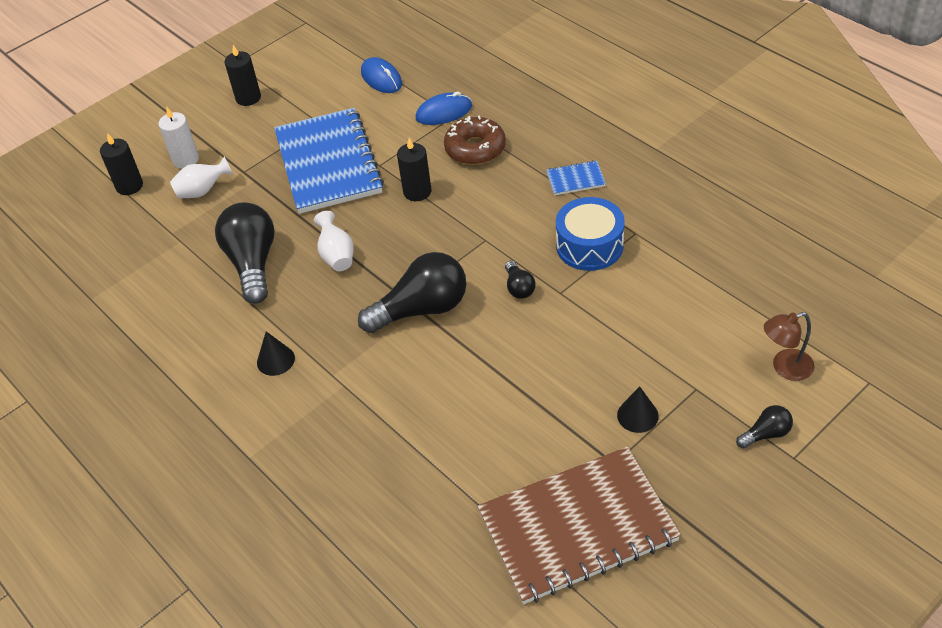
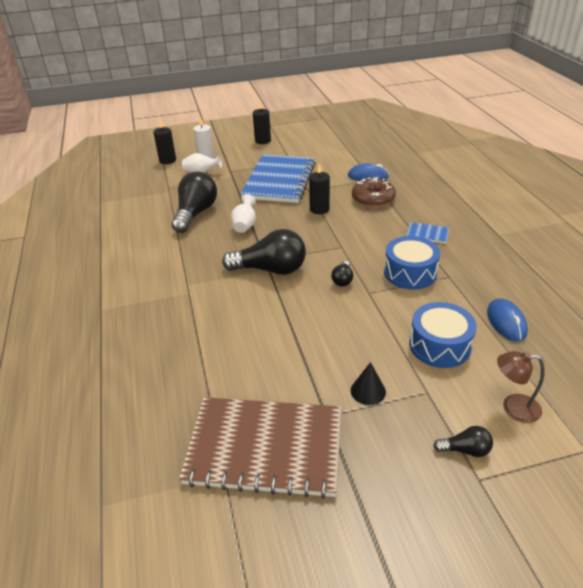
camera: 25 degrees right, 10 degrees down
black cone [257,331,295,376] -> none
blue mouse [361,57,402,93] -> blue mouse moved to [487,299,528,342]
none -> blue drum [409,302,477,368]

